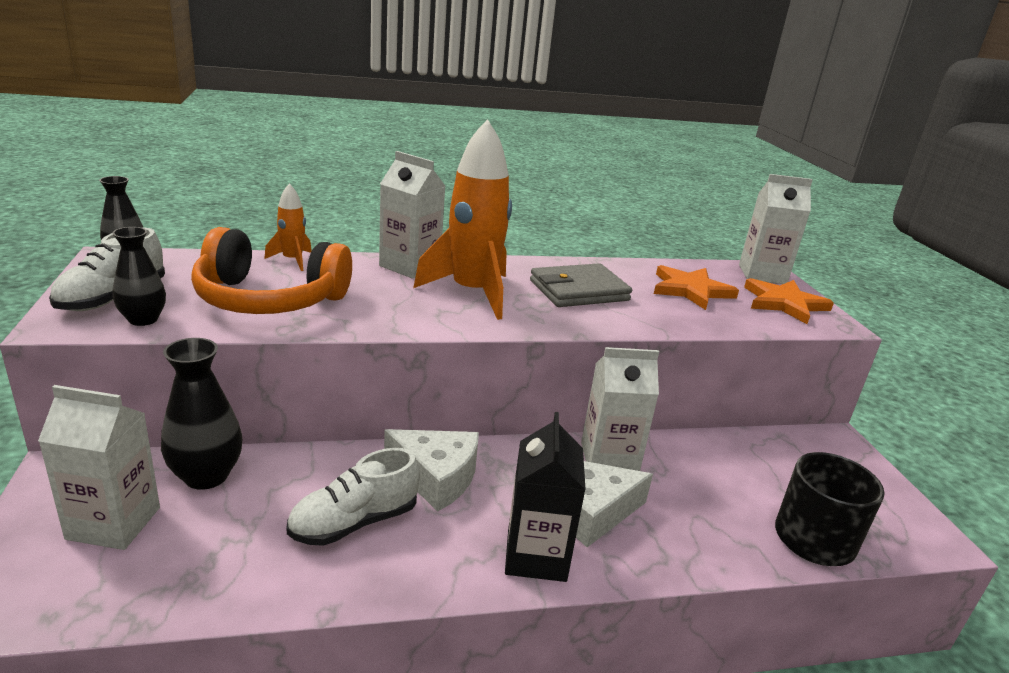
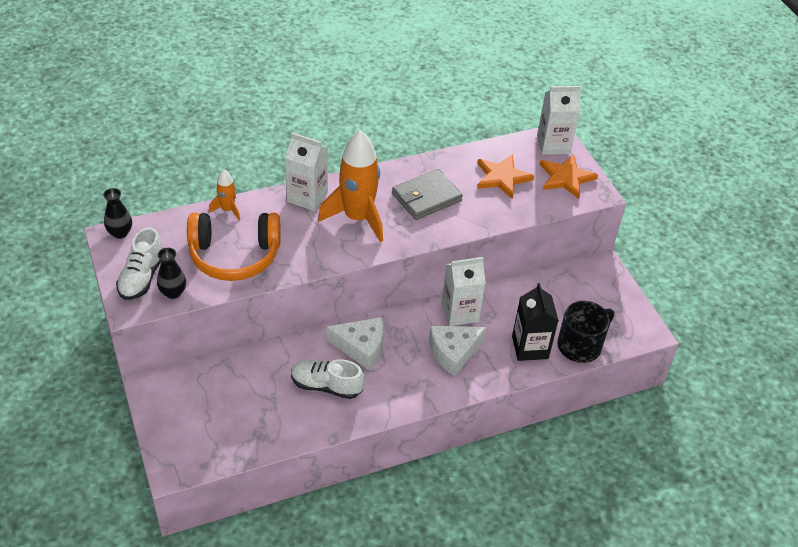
camera: 10 degrees left, 20 degrees up
white carton [38,385,160,550] -> none
black vase [161,338,242,490] -> none
white shoe [286,448,420,546] -> white shoe turned 60 degrees clockwise [291,359,365,399]
black carton [505,412,586,582] -> black carton moved to [512,283,559,361]

